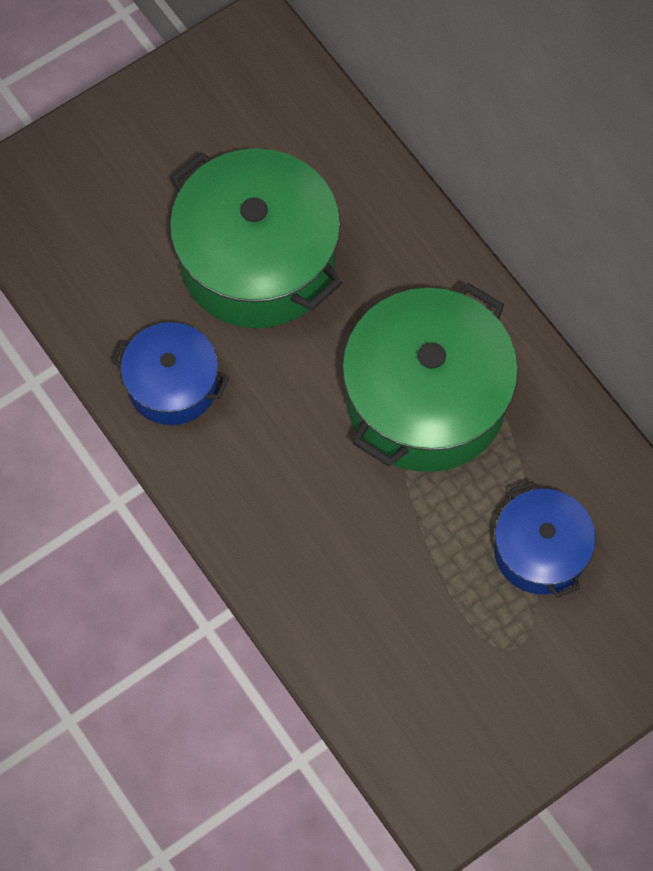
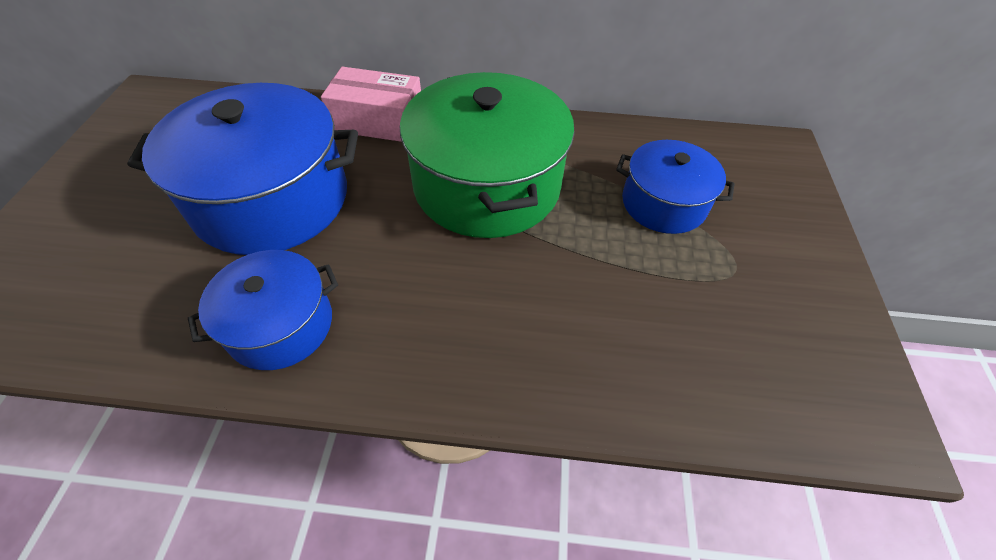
camera: 50 degrees left, 15 degrees down
green pot [170,148,342,328] -> blue pot [127,83,358,255]
none -> pink box [321,67,421,142]

